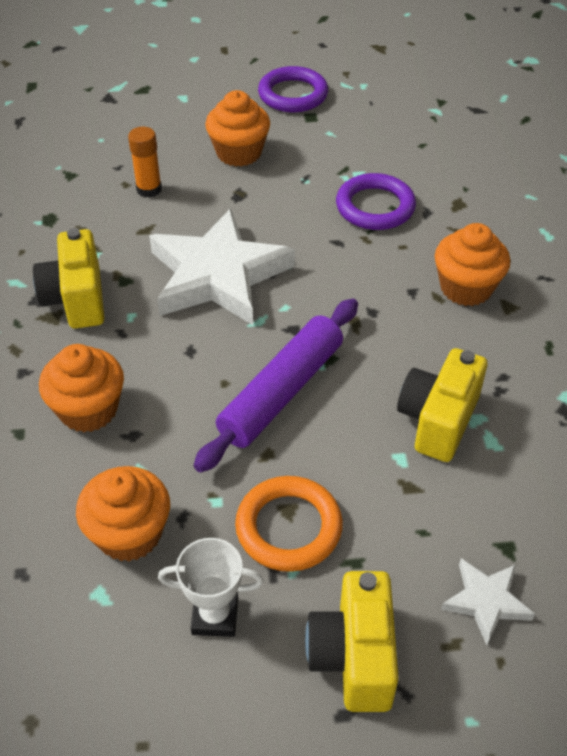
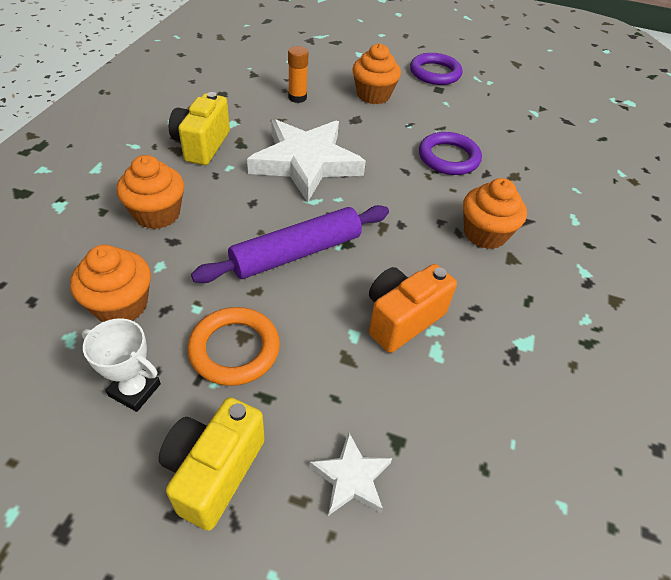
camera: 20 degrees right, 0 degrees up
yellow camera [397,348,487,462] -> orange camera [369,264,457,353]

